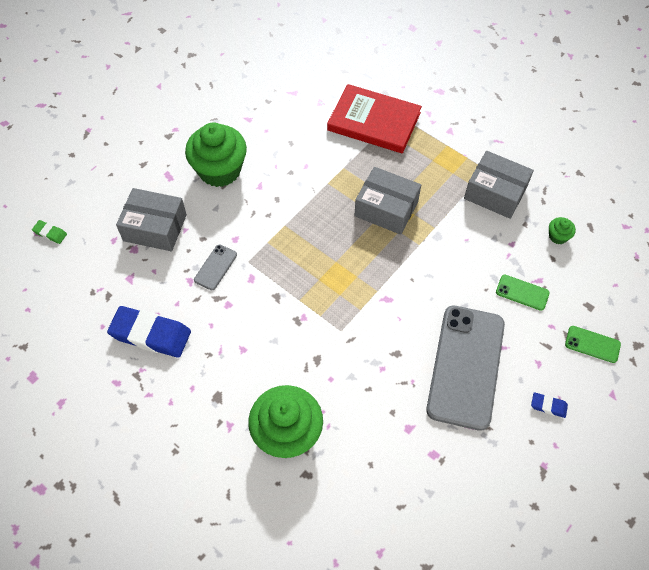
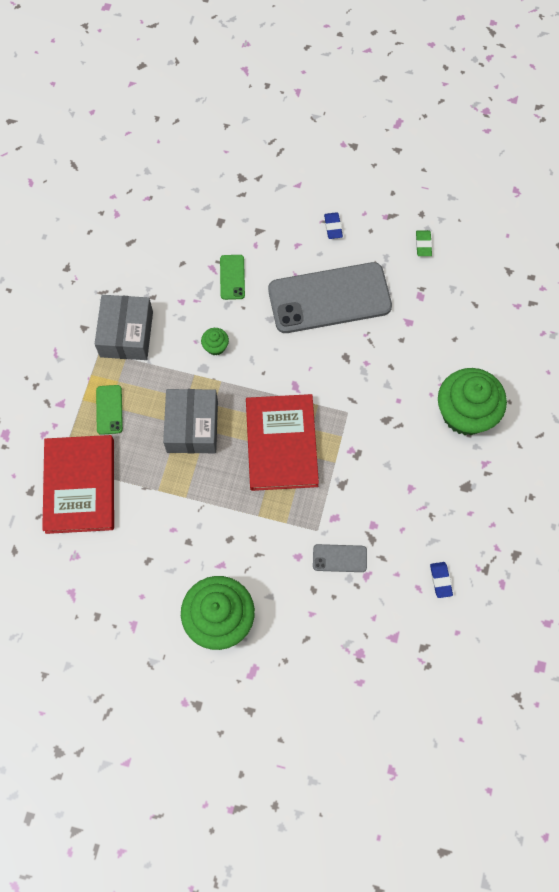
camera: 115 degrees left, 10 degrees up
green eraser [32,220,67,244] -> green eraser moved to [416,230,432,256]
blue eraser [107,306,191,358] -> blue eraser [430,562,453,598], size x0.46
grey box [116,188,187,251] -> none
green cupcake [549,217,576,244] -> green cupcake moved to [201,328,229,356]
green phone [565,326,621,363] -> green phone moved to [96,385,123,435]
none -> red book [246,394,319,491]

